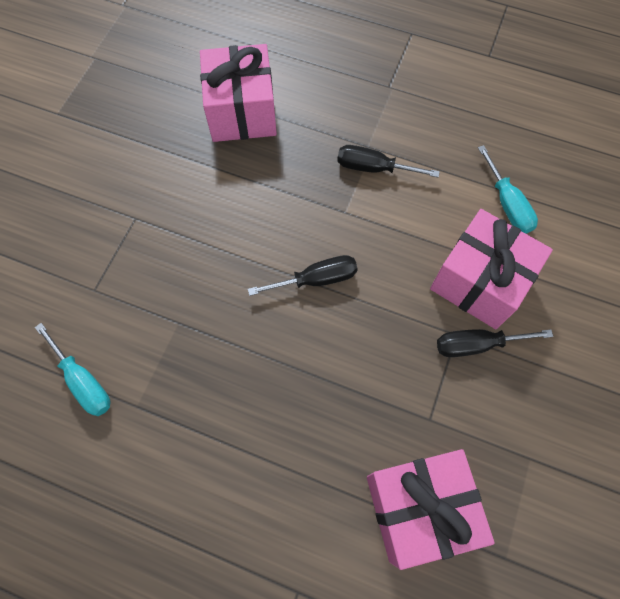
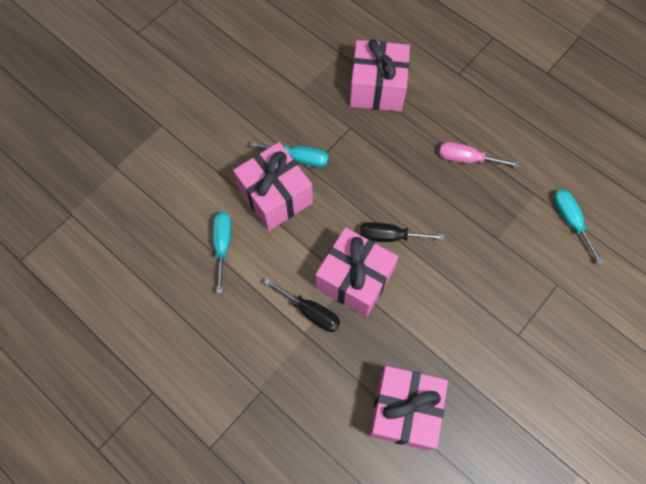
camera: 160 degrees left, 0 degrees up
black screwdriver [437,329,553,357] -> turquoise screwdriver [250,142,329,167]
none -> pink gift [315,227,398,317]
none -> pink screwdriver [439,142,520,167]

